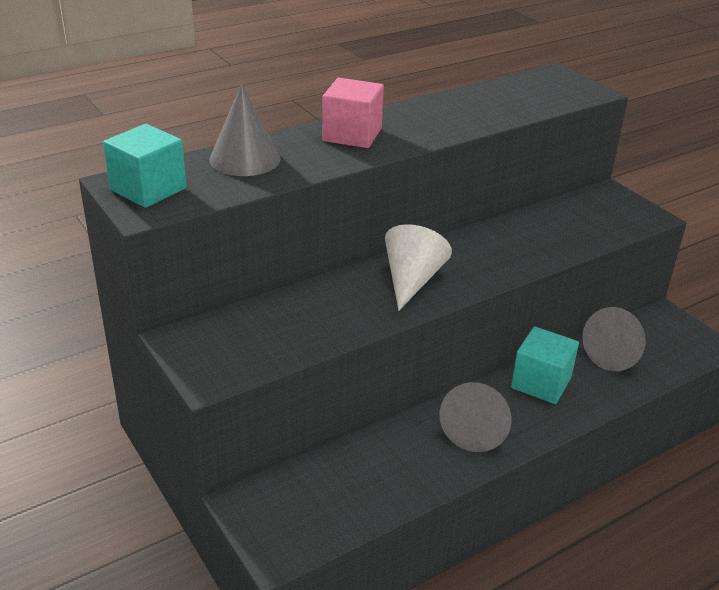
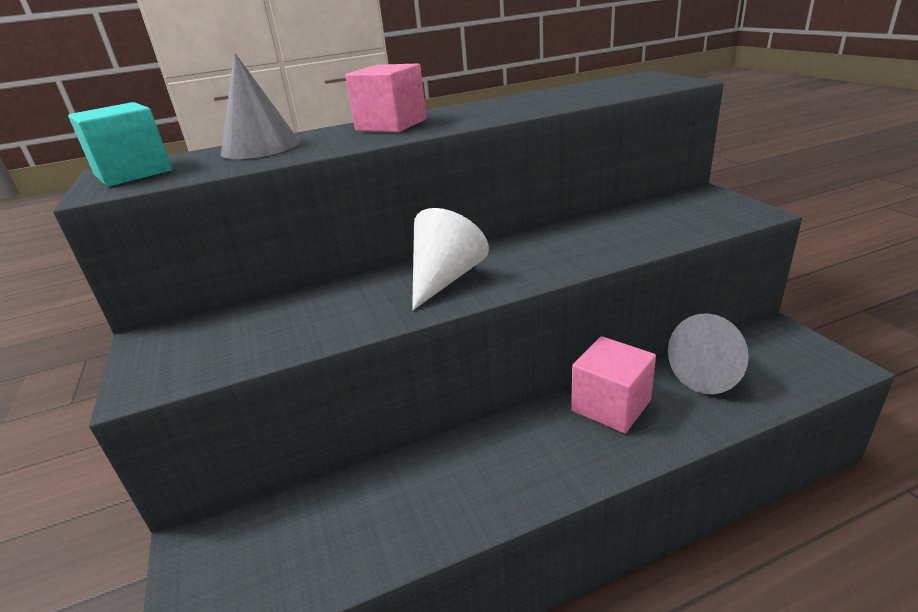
camera: 15 degrees right, 5 degrees down
grey cone [439,382,512,452] -> none
turquoise cube [511,327,579,404] -> pink cube [571,336,656,433]

